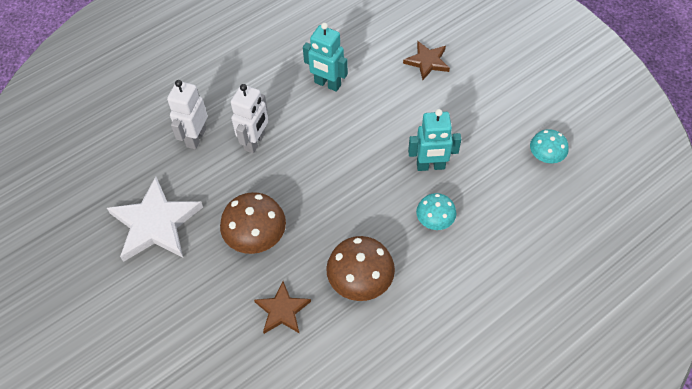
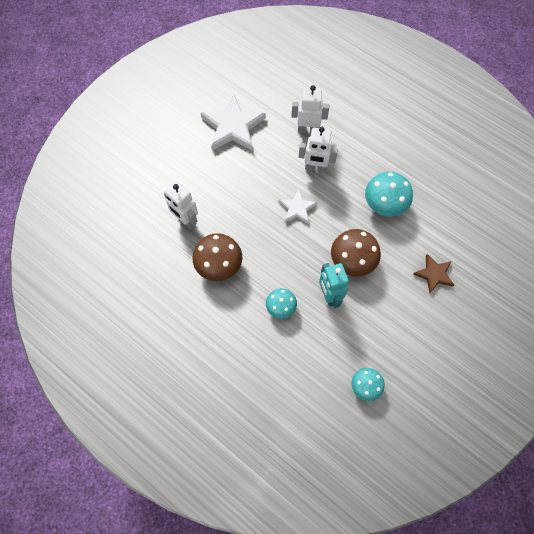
camera: 75 degrees right, 10 degrees up
brown mushroom [220,192,286,254] -> brown mushroom moved to [331,229,381,277]
brown star [254,281,311,334] -> white robot [164,181,198,229]
turquoise robot [303,23,348,92] -> turquoise mushroom [365,172,413,217]
none -> white star [279,189,318,224]

